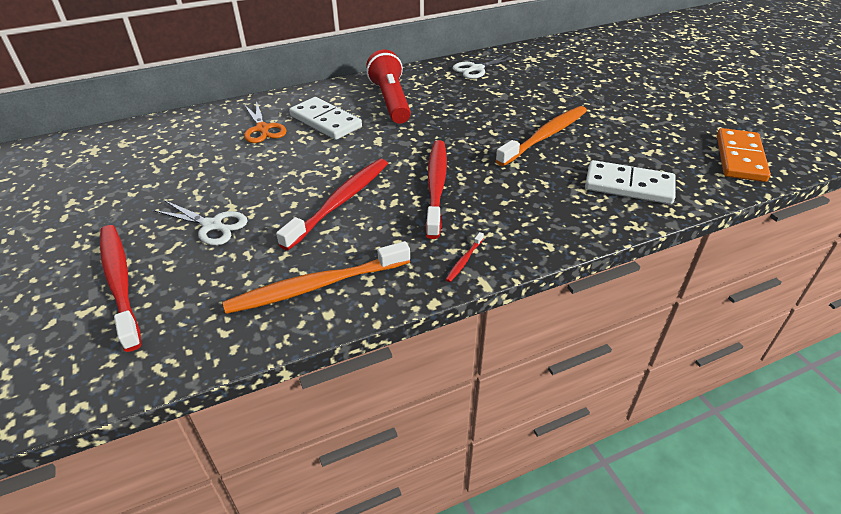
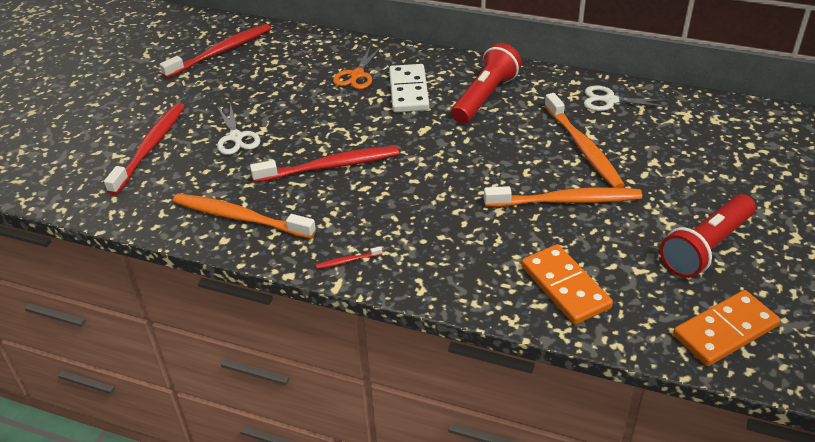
camera: 45 degrees right, 0 degrees up
red toothbrush [425,140,447,239] -> red toothbrush moved to [160,24,271,78]
white domino [585,160,676,204] -> orange domino [521,244,613,325]
none -> orange toothbrush [544,93,625,188]
none -> red flashlight [660,194,756,278]

